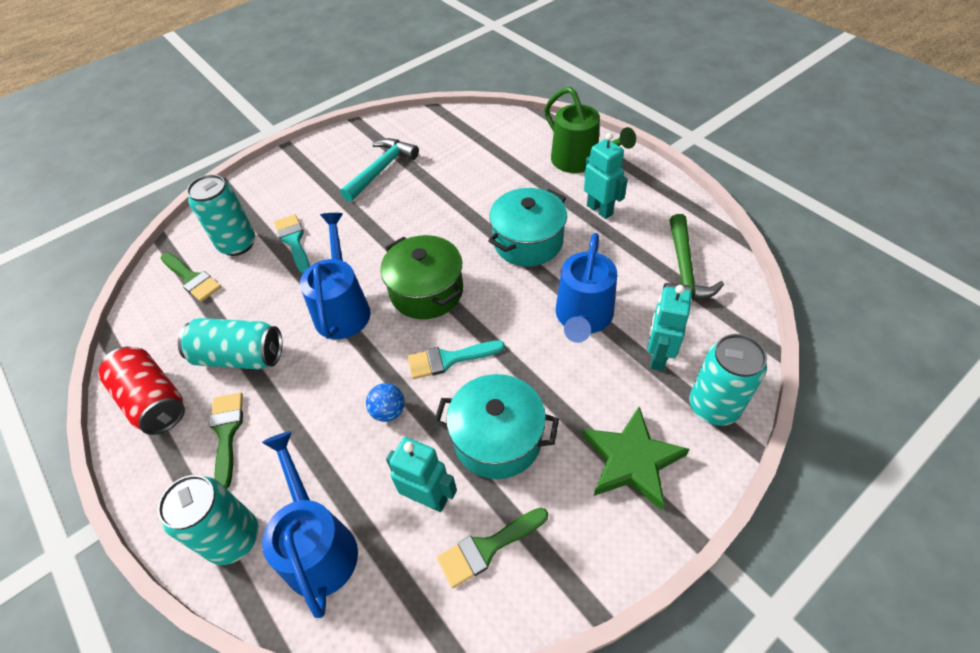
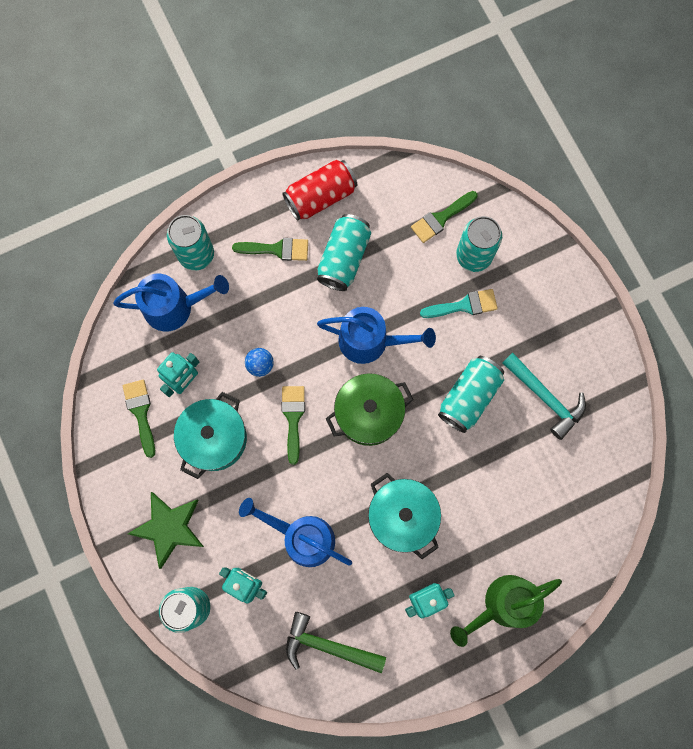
camera: 100 degrees right, 25 degrees up
turquoise brush [408,340,505,379] -> green brush [282,386,305,465]
none -> turquoise can [438,356,504,433]

